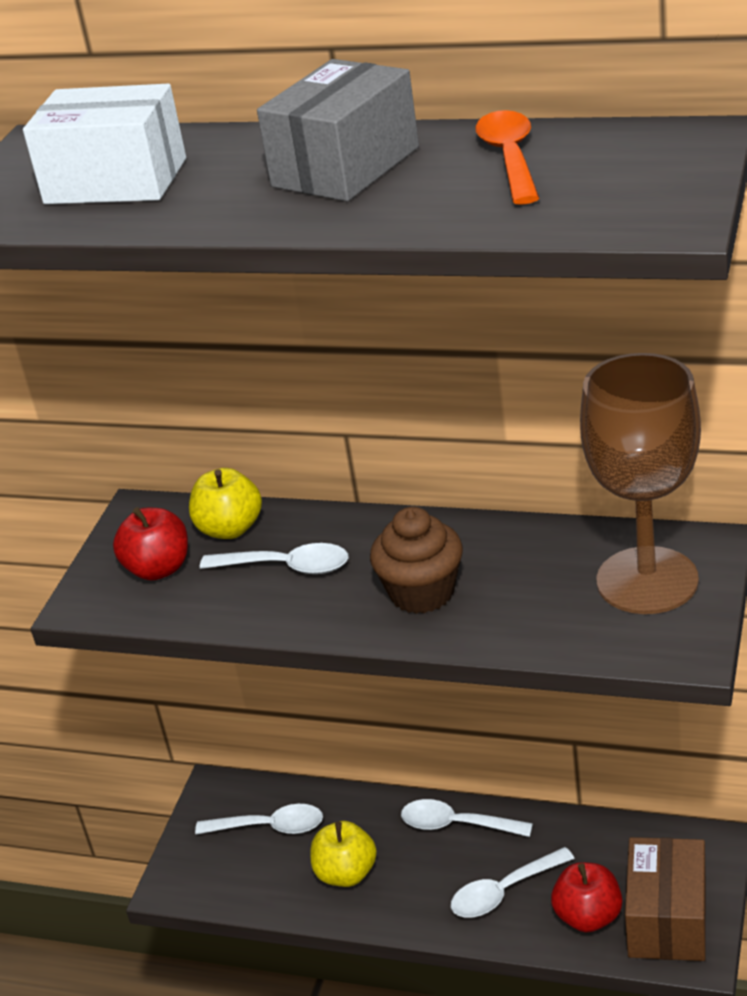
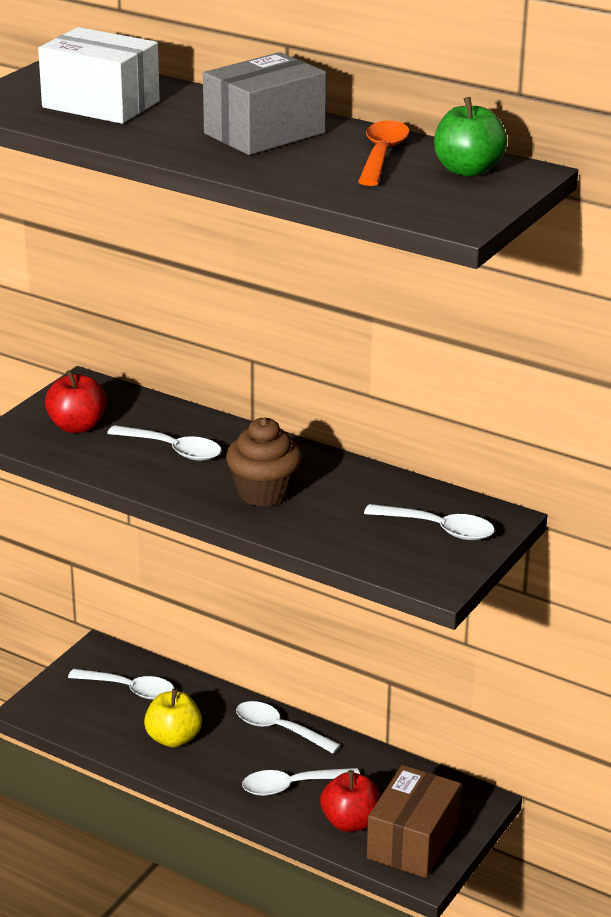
camera: 10 degrees right, 5 degrees down
yellow apple [189,468,262,539] -> none
brown goblet [580,353,701,614] -> white spoon [364,504,495,540]
none -> green apple [434,97,507,176]

